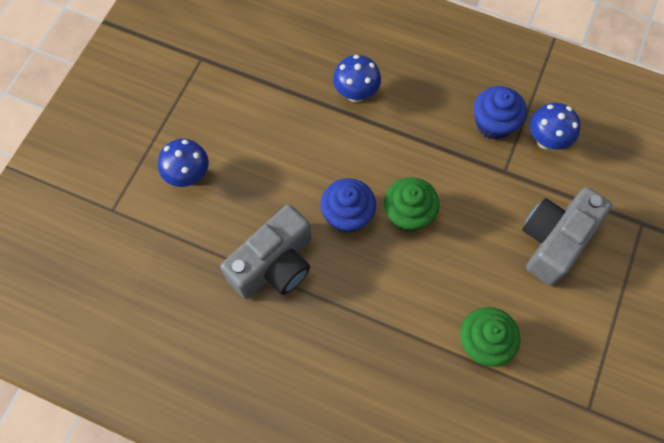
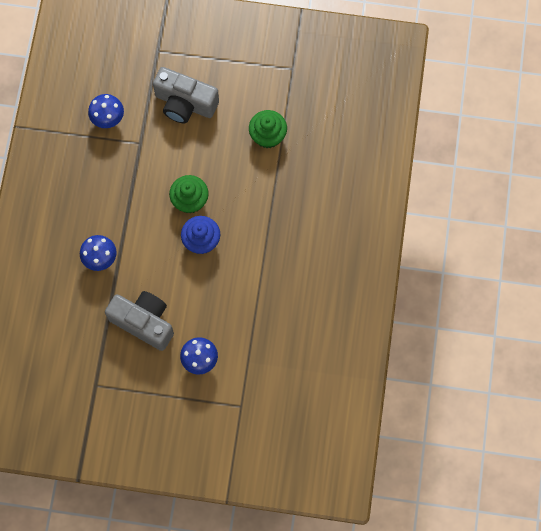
camera: 105 degrees left, 5 degrees up
grey camera [220,204,311,299] -> grey camera moved to [105,291,174,351]
blue cupcake [474,86,527,140] -> none

